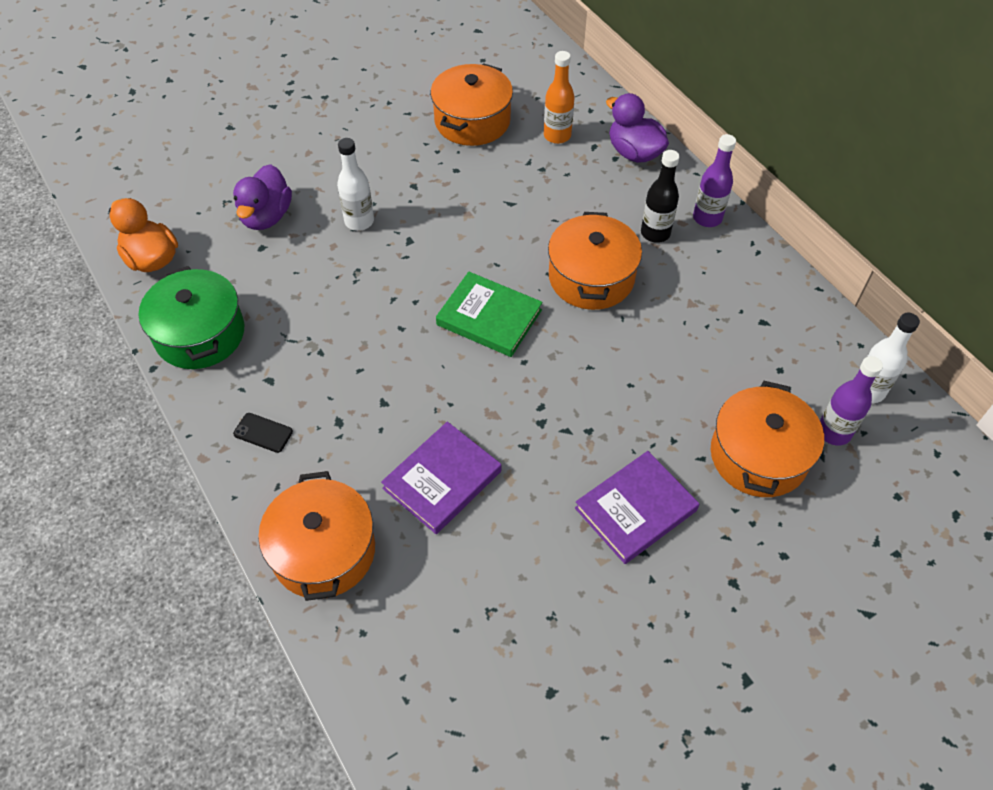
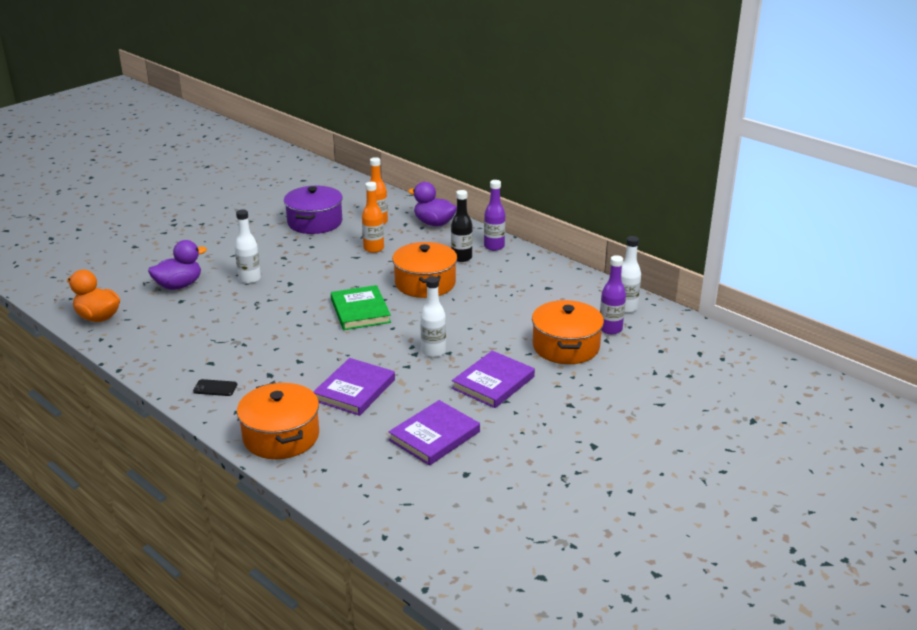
camera: 15 degrees left, 25 degrees down
green pot [139,266,244,369] -> none
purple duck [233,164,292,230] -> purple duck turned 120 degrees counterclockwise [148,240,207,290]
orange pot [431,63,513,146] -> purple pot [284,186,343,234]
green book [436,272,543,357] -> green book turned 60 degrees clockwise [331,285,391,330]
none -> orange bottle [362,182,384,253]
none -> purple book [388,400,480,466]
none -> white bottle [420,276,446,358]

